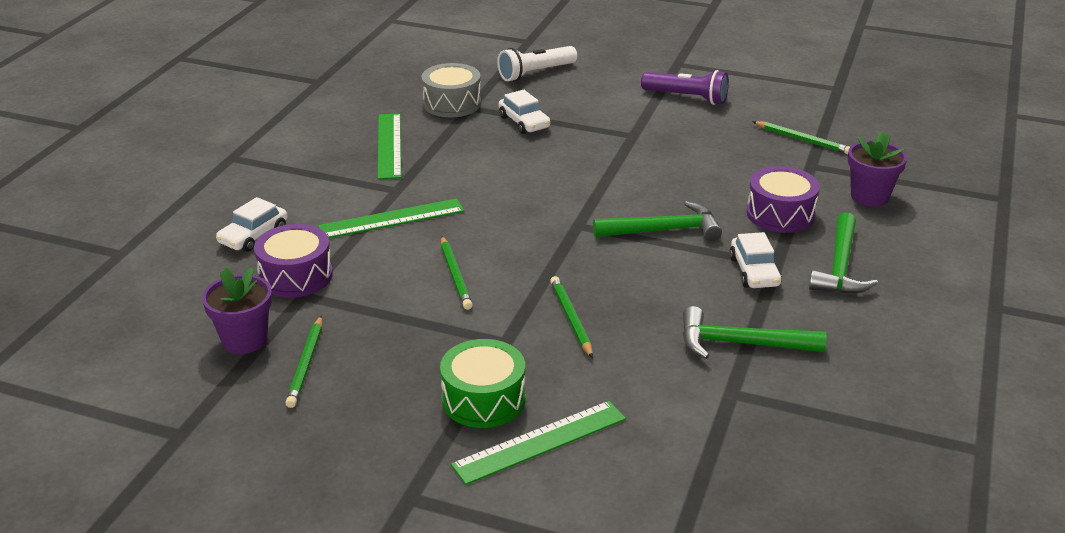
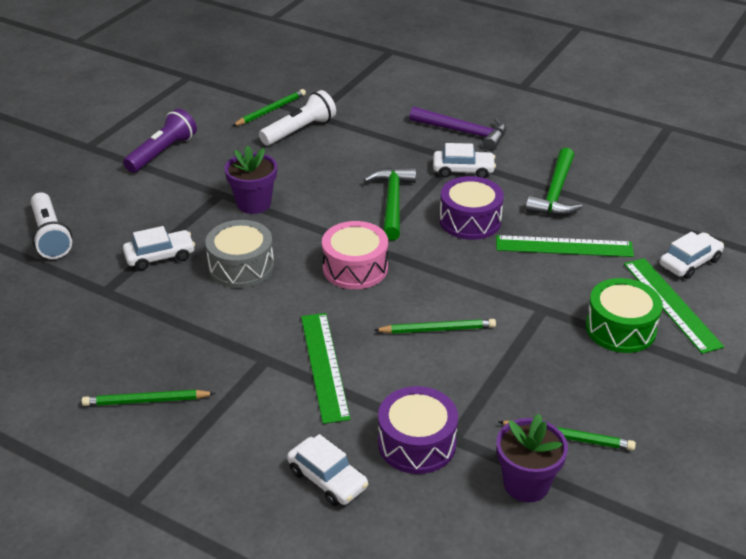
camera: 80 degrees left, 5 degrees up
green ruler [377,114,401,179] -> green ruler moved to [496,235,634,257]
grey drum [422,63,481,117] -> grey drum moved to [205,220,274,288]
green pencil [550,276,593,358] -> green pencil moved to [82,390,216,406]
purple drum [747,166,820,233] -> purple drum moved to [439,176,504,240]
green hammer [809,212,878,294] -> purple hammer [409,106,506,151]
purple flower pot [848,131,907,207] -> purple flower pot moved to [225,145,277,214]
none -> white flashlight [259,90,336,146]
none -> pink drum [322,221,388,289]
none -> white car [660,232,724,279]

